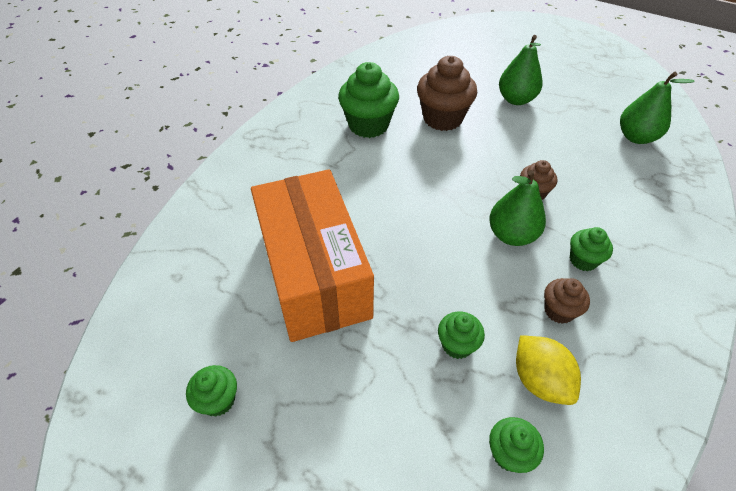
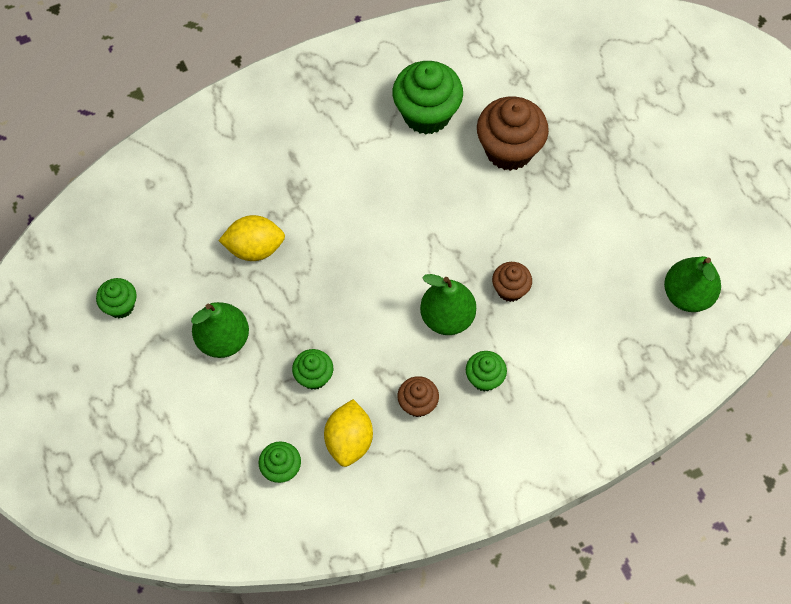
camera: 35 degrees right, 15 degrees up
orange box [251,169,374,342] -> yellow lemon [218,215,285,261]
green pear [499,35,543,105] -> green pear moved to [191,302,249,358]

